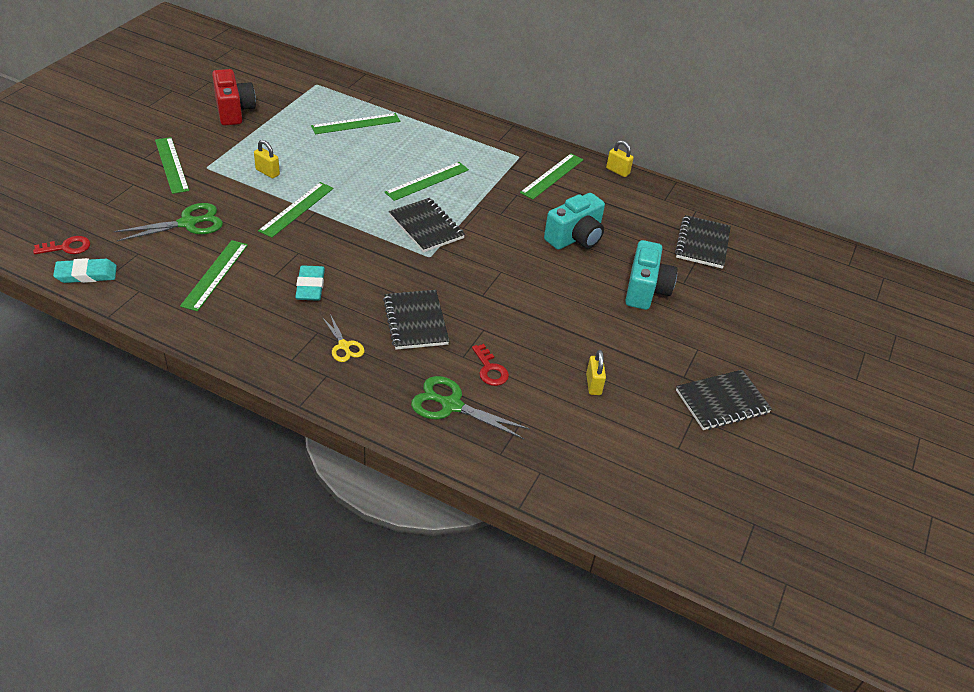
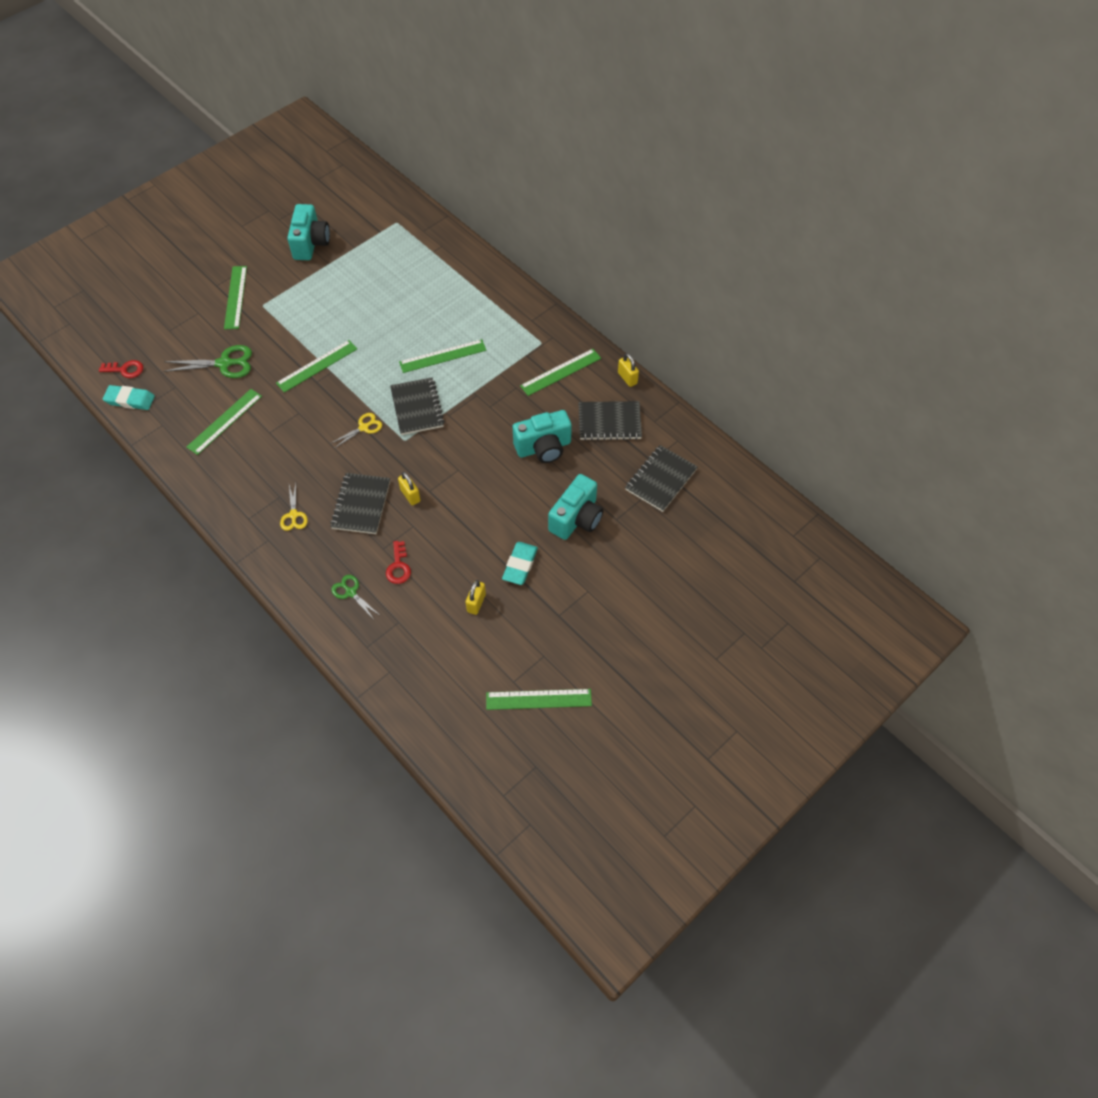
camera: 25 degrees right, 15 degrees up
red camera [212,69,256,126] -> turquoise camera [287,204,330,260]
yellow padlock [254,140,280,178] -> yellow padlock moved to [398,472,421,505]
turquoise eraser [295,265,325,301] -> turquoise eraser moved to [502,542,538,585]
green ruler [311,113,400,134] -> green ruler moved to [486,689,592,710]
green scissors [411,376,530,439] -> green scissors [331,575,381,618], size x0.60
black notebook [676,370,772,430] -> black notebook moved to [578,401,642,441]
none -> yellow scissors [330,413,382,448]

